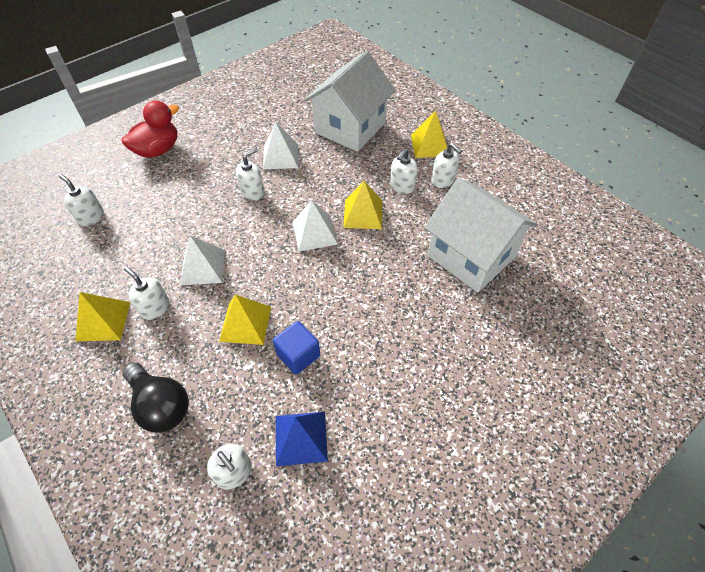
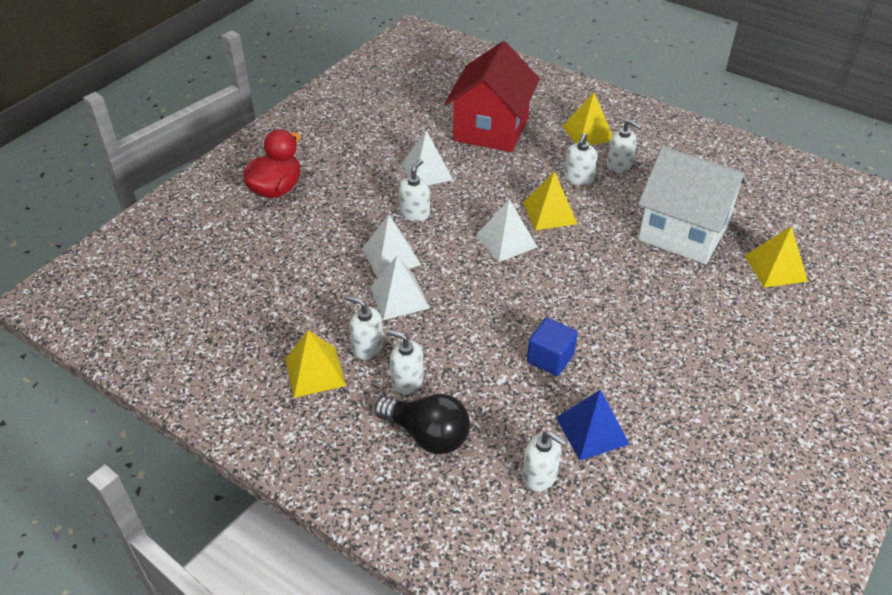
camera: 15 degrees left, 10 degrees down
white soap dispenser [58,174,104,226] -> white soap dispenser moved to [386,329,424,395]
yellow pyramid [219,295,271,345] -> yellow pyramid moved to [744,226,808,287]
white house [305,51,396,152] -> red house [445,41,540,152]
none -> white pyramid [362,215,421,278]

